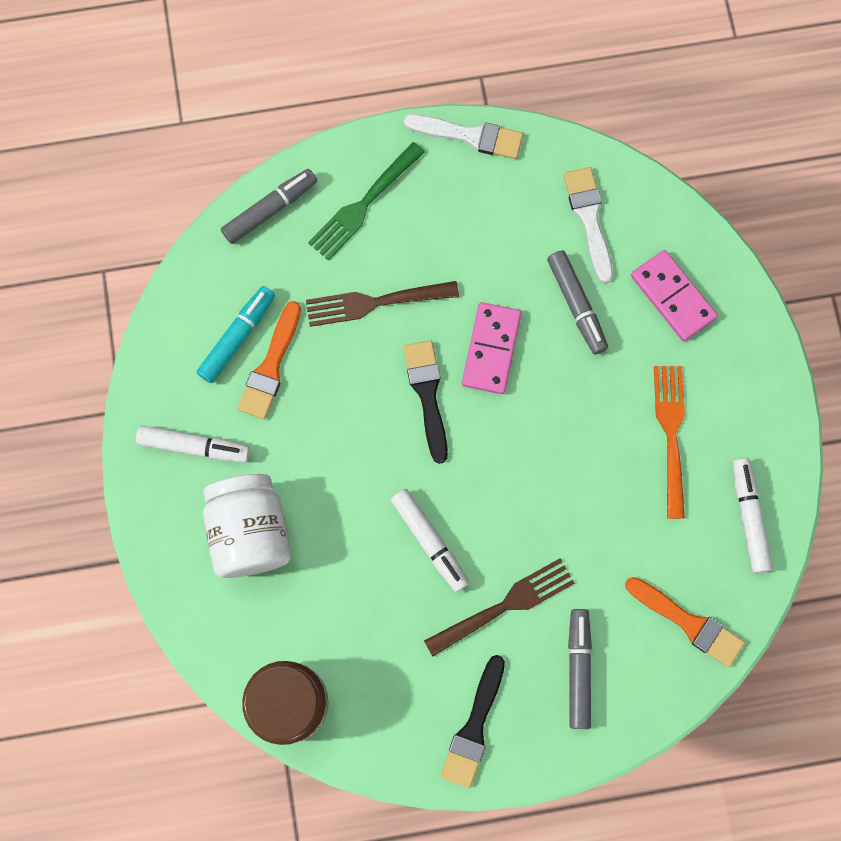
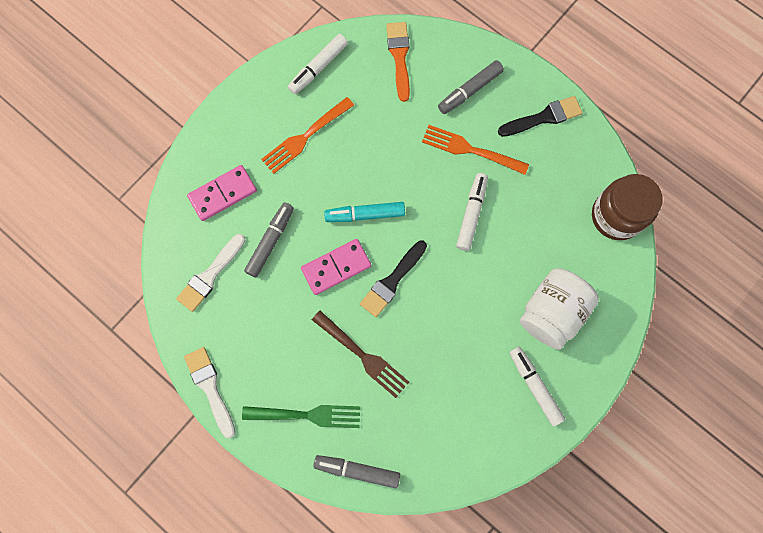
camera: 130 degrees left, 0 degrees up
turquoise marker [196,286,275,383] -> turquoise marker moved to [324,202,405,222]
orange brush [238,301,301,419] -> none
brown fork [424,558,575,656] -> orange fork [422,125,529,175]
pink domino [631,250,718,341] -> pink domino turned 45 degrees clockwise [187,165,257,221]

